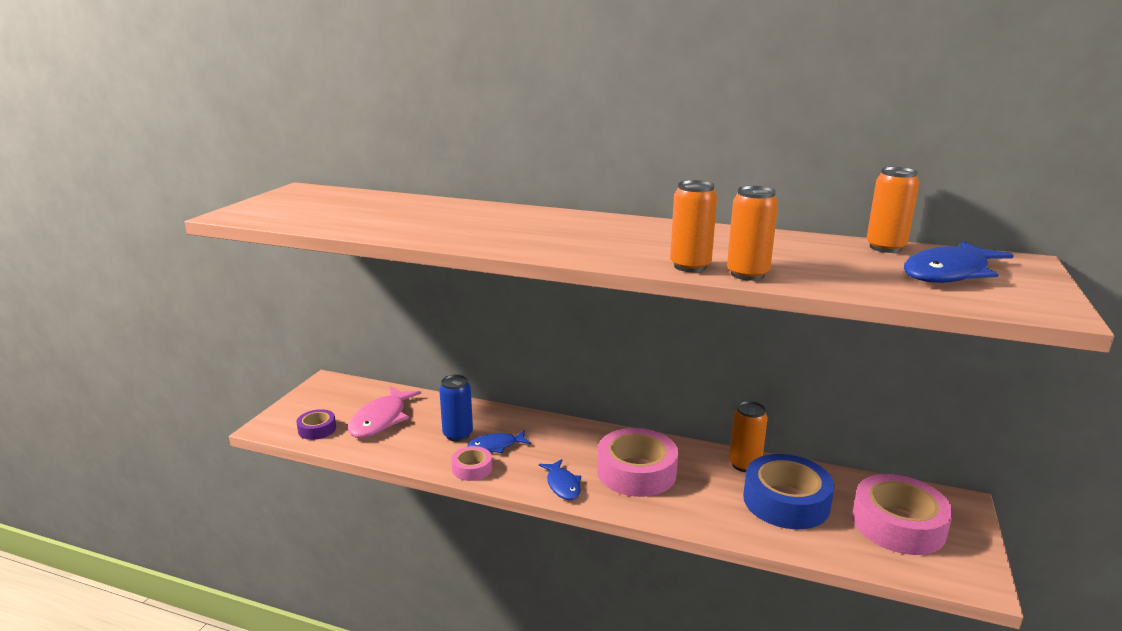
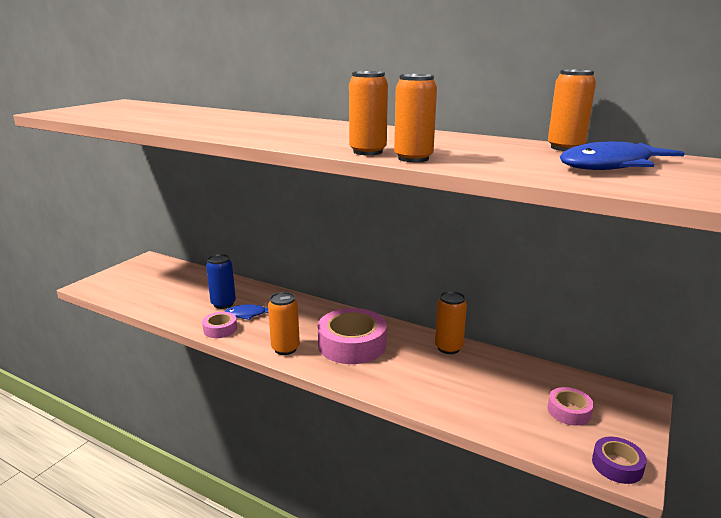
camera: 10 degrees right, 0 degrees up
purple tape [296,409,336,440] -> purple tape moved to [592,437,647,484]
pink fish [348,386,421,438] -> none
blue fish [539,459,581,500] -> orange can [268,292,300,355]
blue tape [743,454,834,529] -> none
pink tape [852,474,953,555] -> pink tape [547,387,594,426], size x0.51

